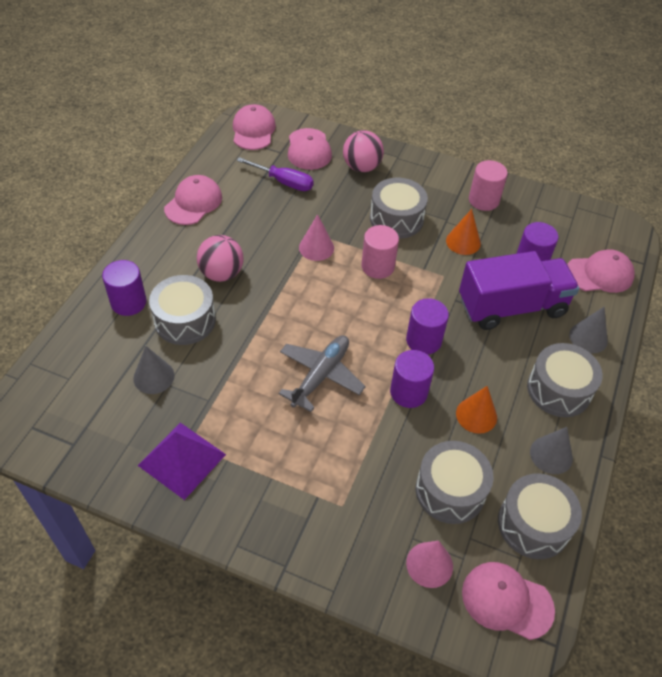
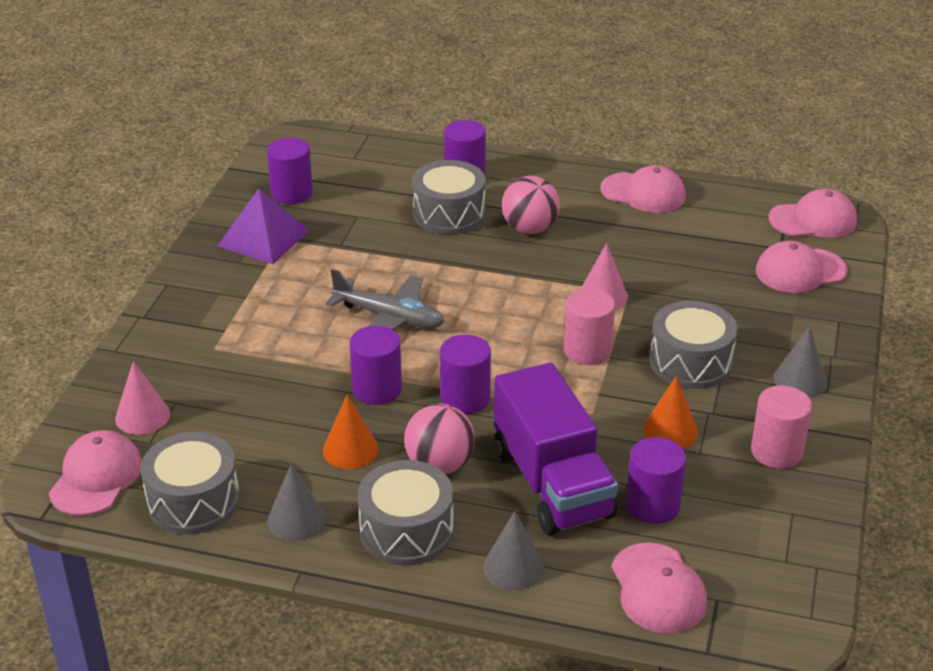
camera: 85 degrees right, 15 degrees down
grey cone [133,346,175,394] -> grey cone moved to [774,326,827,397]
purple screwdriver [237,157,313,191] -> none
pink ball [343,130,384,172] -> pink ball moved to [404,404,475,474]
grey drum [416,441,493,524] -> none
none -> purple cylinder [267,138,313,204]

